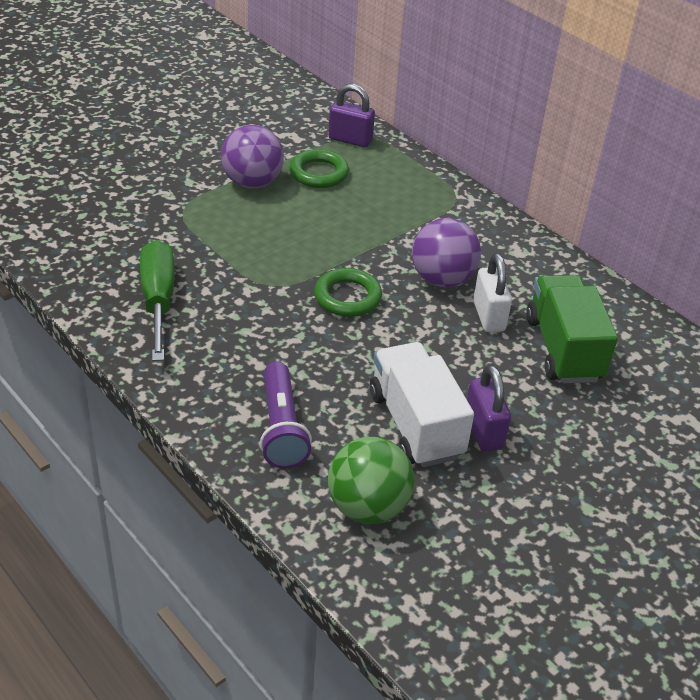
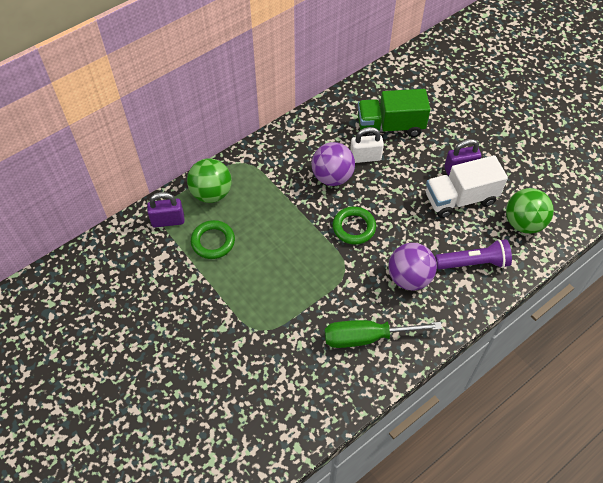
camera: 85 degrees left, 15 degrees up
purple ball [221,125,284,188] -> purple ball moved to [388,243,437,291]
purple padlock [328,84,375,147] -> purple padlock turned 60 degrees clockwise [147,192,185,228]
none -> green ball [187,158,232,203]

